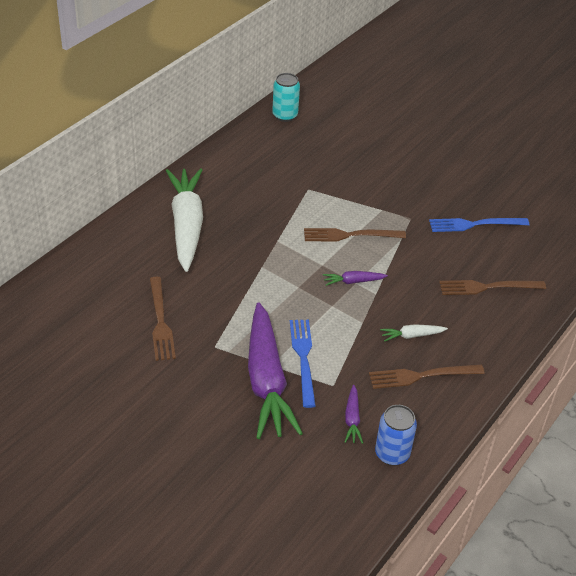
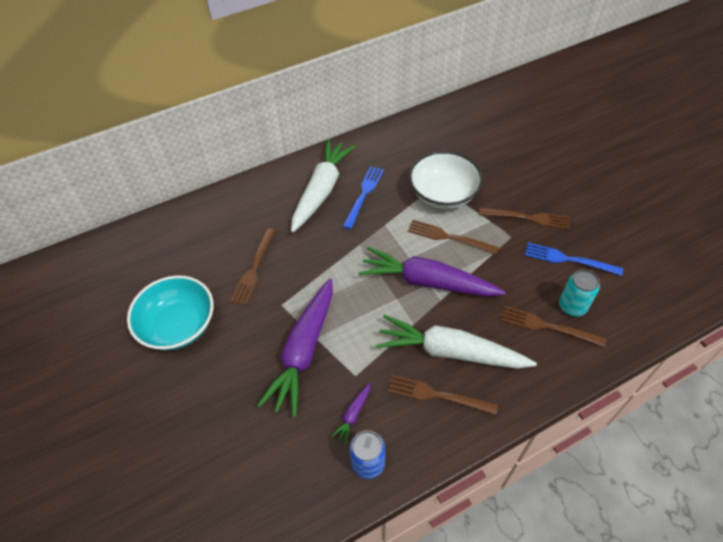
camera: 30 degrees right, 10 degrees up
turquoise can [272,73,300,122] -> turquoise can moved to [559,269,600,316]
blue fork [290,320,316,408] -> blue fork moved to [343,166,384,229]
purple carrot [323,271,388,286] -> purple carrot [358,247,506,297], size x2.45
white carrot [380,324,448,342] -> white carrot [376,315,537,369], size x2.45
none -> turquoise bowl [127,276,214,350]
none -> white bowl [409,151,483,209]
none -> brown fork [479,208,570,229]

